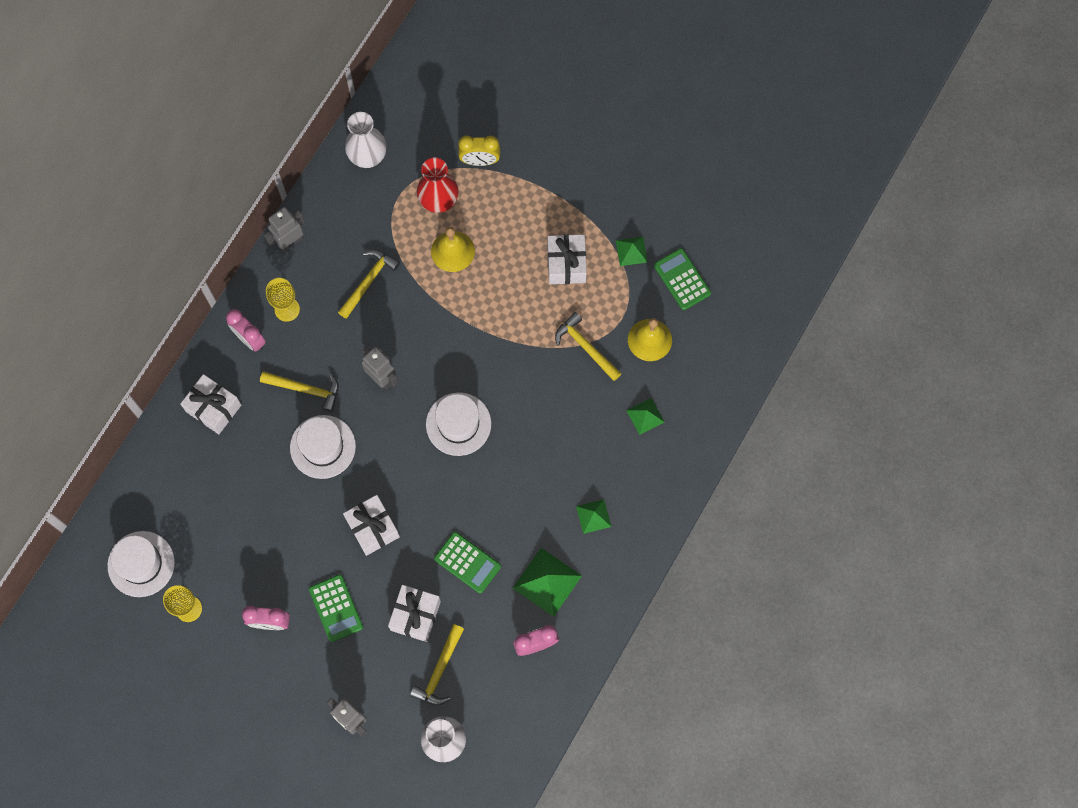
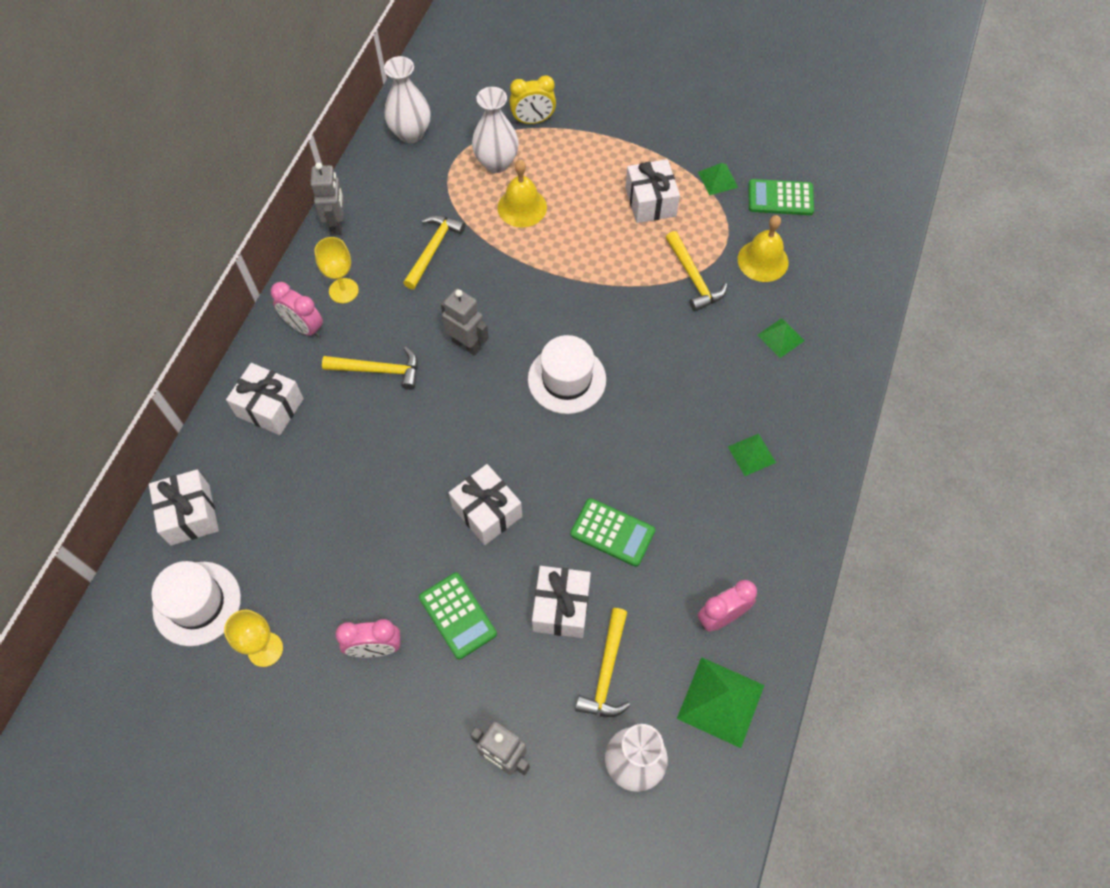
camera: 10 degrees left, 10 degrees down
grey robot [264,207,305,252] -> grey robot turned 135 degrees clockwise [311,162,344,235]
white hat [290,415,356,479] -> none
red vase [417,158,458,213] -> white vase [472,87,519,173]
green pyramid [513,548,582,617] -> green pyramid moved to [677,657,764,748]
yellow hammer [555,312,622,381] -> yellow hammer turned 150 degrees counterclockwise [666,231,728,311]
green calculator [654,248,711,310] -> green calculator turned 45 degrees counterclockwise [748,179,814,215]
none -> white gift [149,470,219,546]

